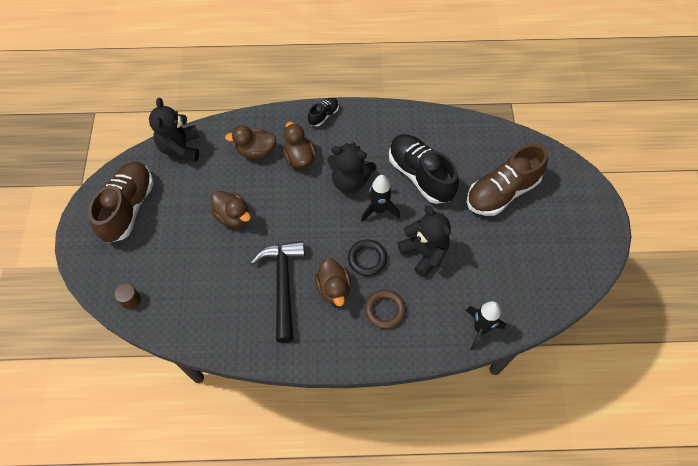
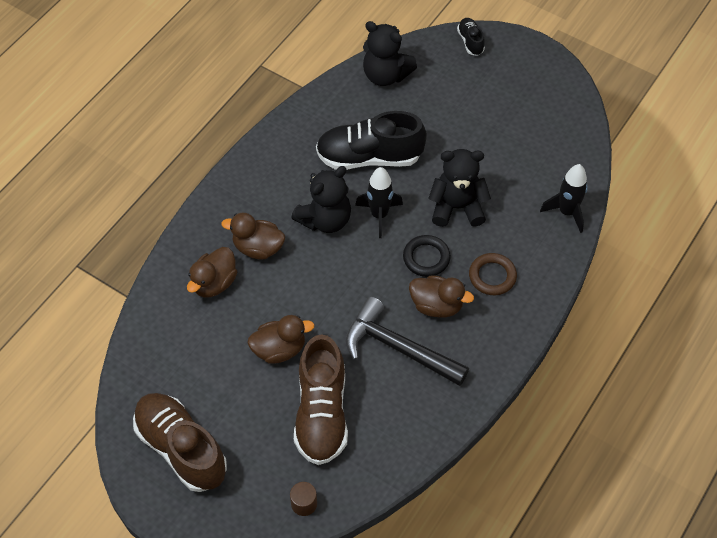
camera: 55 degrees left, 5 degrees down
black teddy bear [149,98,199,162] -> black teddy bear moved to [363,21,417,86]
black shoe [308,98,339,127] -> black shoe moved to [457,18,485,56]
brown shoe [467,144,548,216] -> brown shoe moved to [294,334,348,465]

